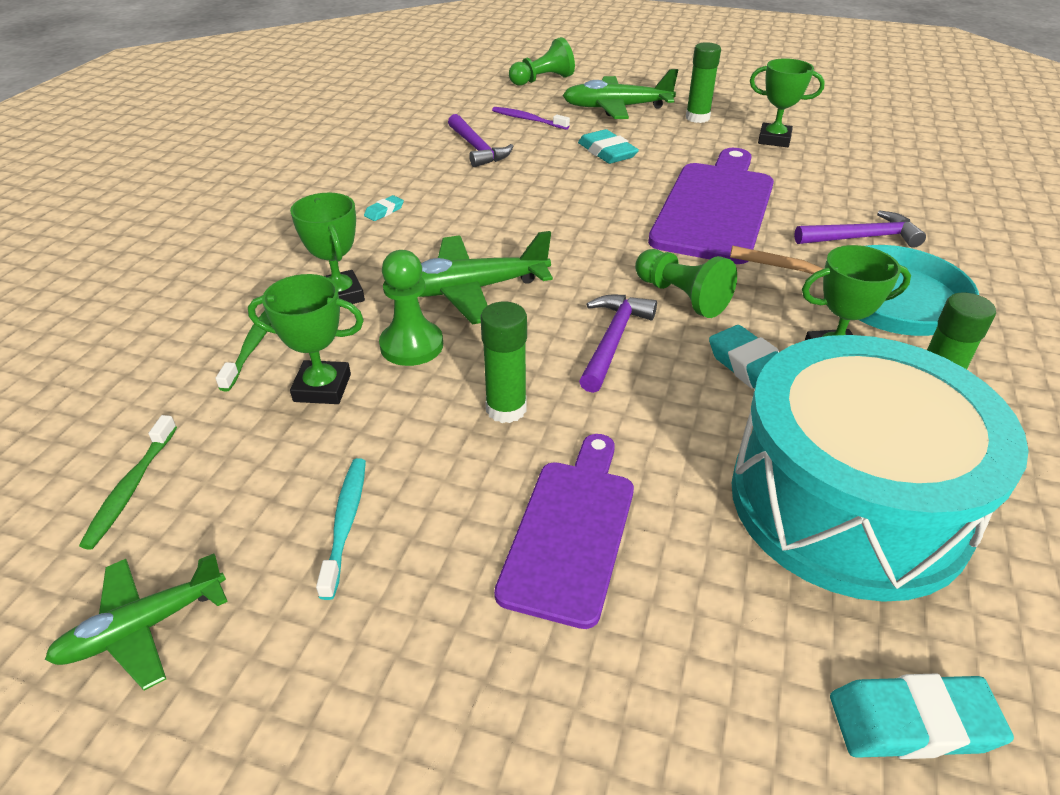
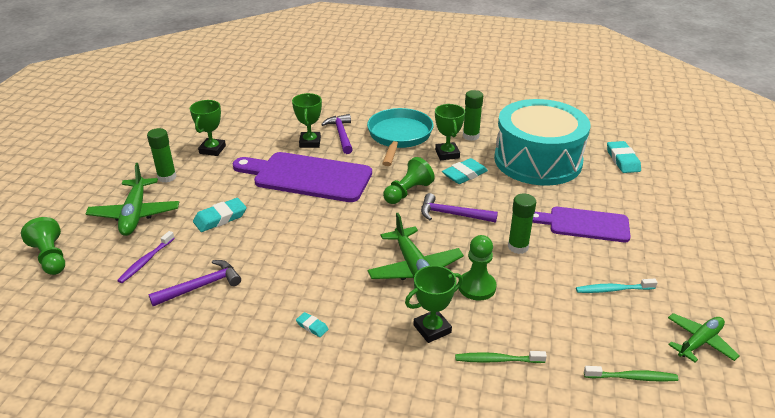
camera: 95 degrees left, 5 degrees down
green plane [45,553,228,690] -> green plane turned 90 degrees counterclockwise [668,313,739,362]
green trophy [248,274,364,404] -> green trophy moved to [292,93,322,148]

